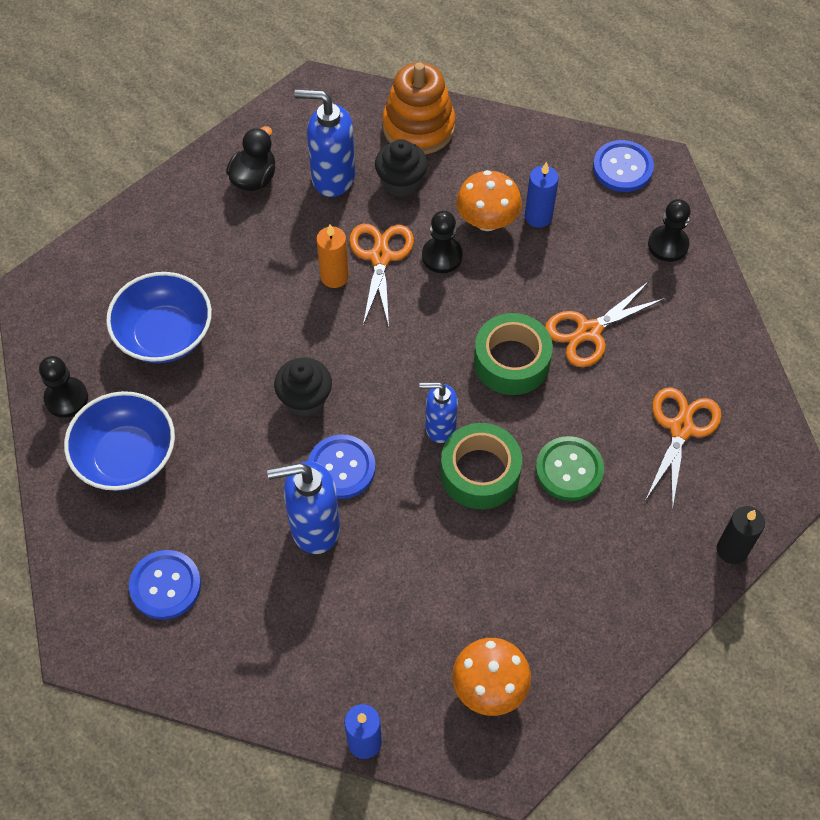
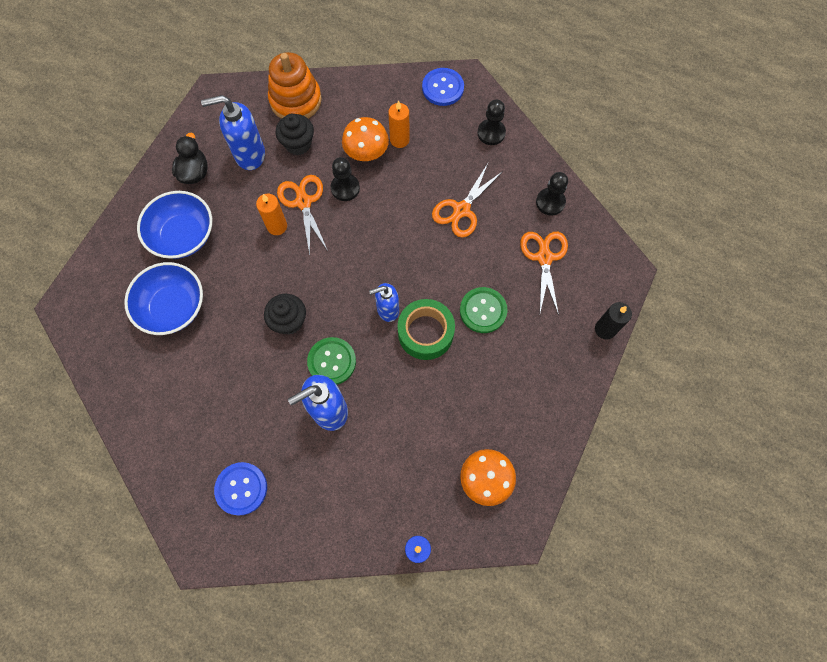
camera: 20 degrees left, 10 degrees up
black pawn [39,356,88,418] -> black pawn moved to [536,172,568,216]
blue bowl [64,391,175,491] -> blue bowl moved to [137,191,212,259]
blue button [308,434,376,499] -> green button [307,337,356,385]
green tape [474,313,553,395] -> none
blue candle [525,162,559,228] -> orange candle [388,100,410,148]

